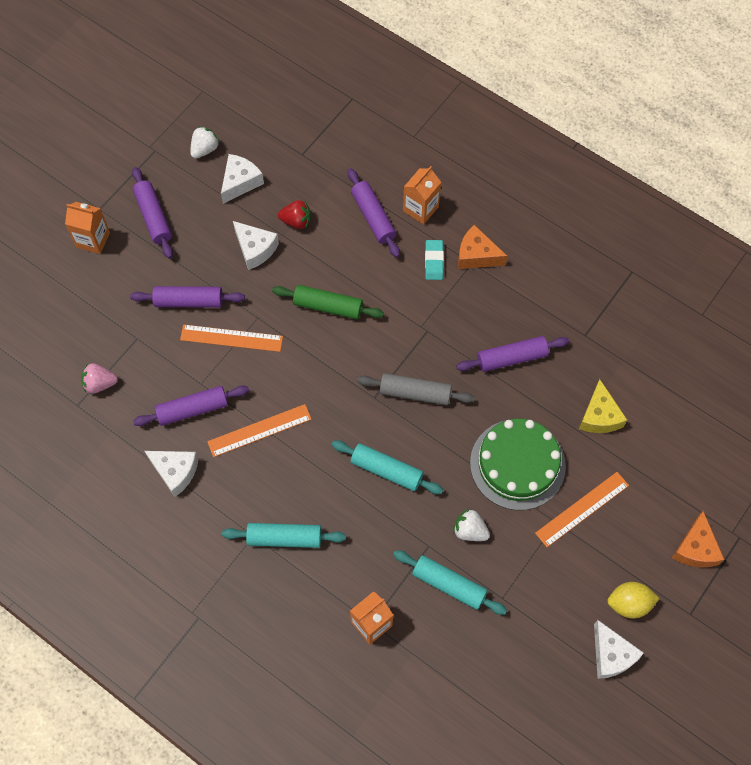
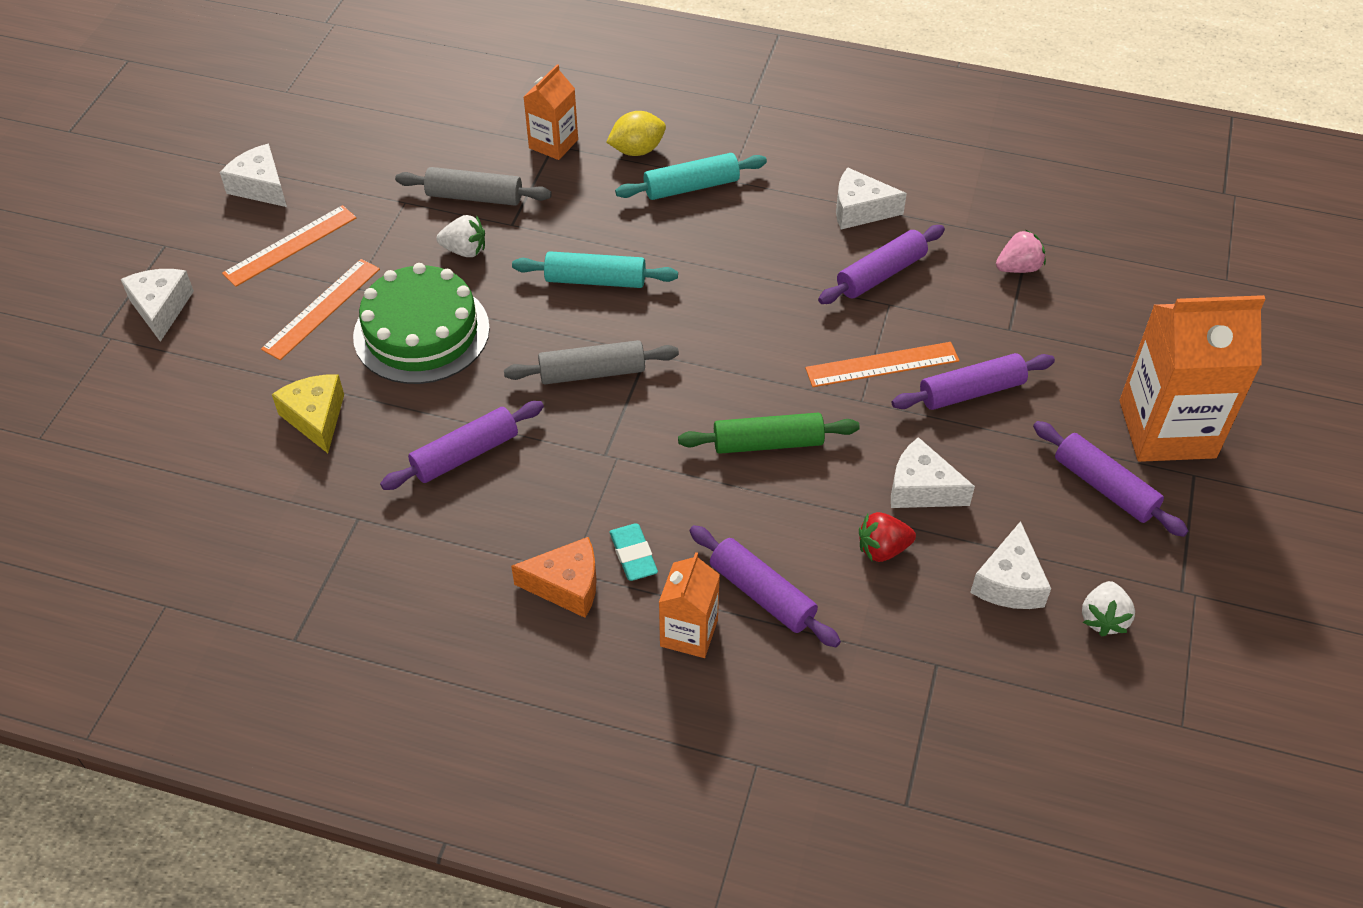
camera: 160 degrees right, 15 degrees down
orange carton [65,202,110,254] -> orange carton [1120,295,1265,462], size x1.87
orange ruler [207,404,312,457] -> orange ruler moved to [222,205,356,287]
turquoise rolling pin [393,550,507,615] -> grey rolling pin [395,167,552,206]
yellow lemon [607,582,660,619] -> yellow lemon moved to [606,111,666,156]
orange cheese [672,511,725,567] -> white cheese [121,269,194,342]

